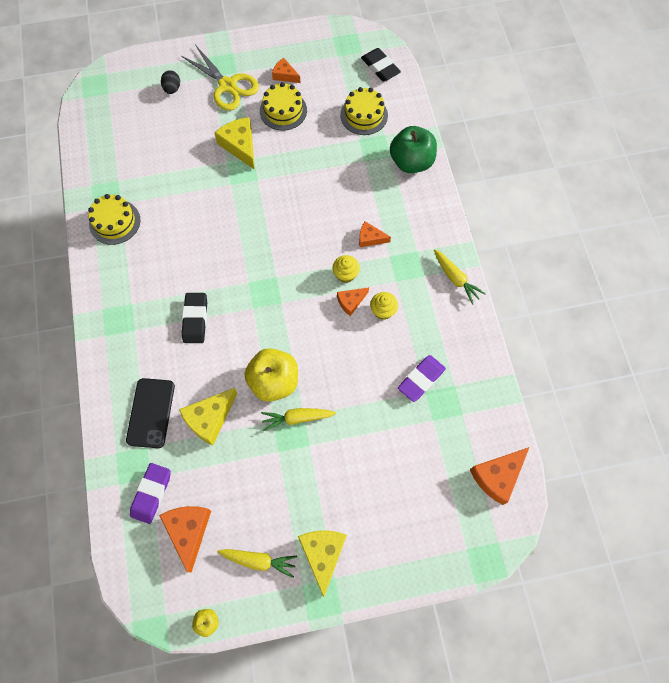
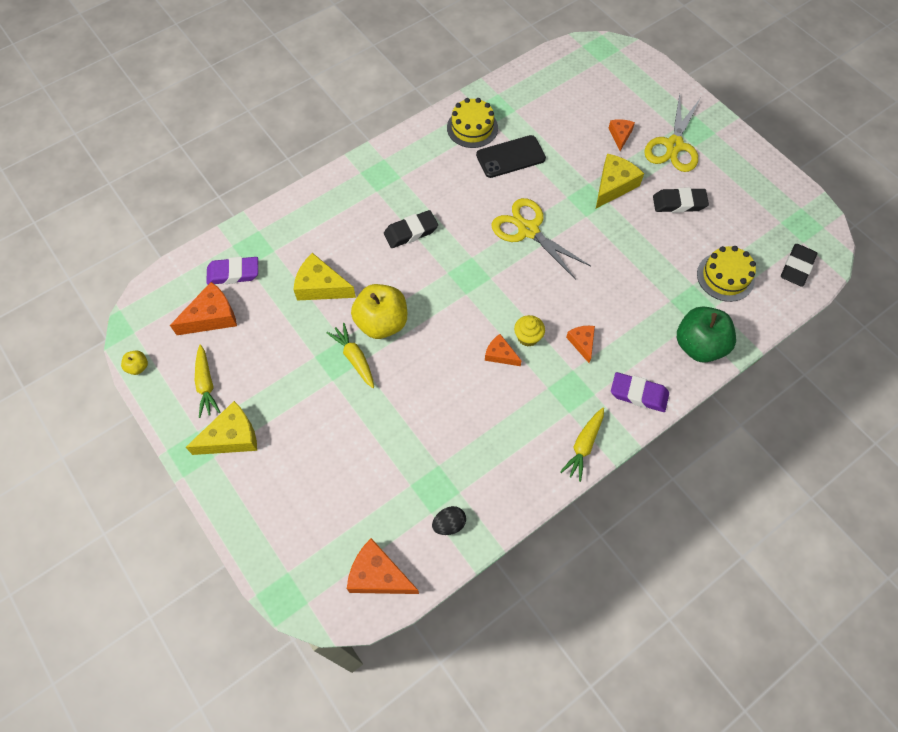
camera: 65 degrees right, 5 degrees down
black phone [126,378,175,448] -> black phone moved to [476,135,546,178]
black egg [161,70,180,94] -> black egg moved to [432,506,466,535]
yellow cake [260,82,307,131] -> black eraser [653,188,709,213]
orange cheese [272,58,301,83] -> orange cheese moved to [608,119,635,151]
yellow cupcake [370,292,398,320] -> none
purple eraser [398,355,446,402] -> purple eraser moved to [611,372,669,412]
none -> yellow scissors [491,198,591,280]

